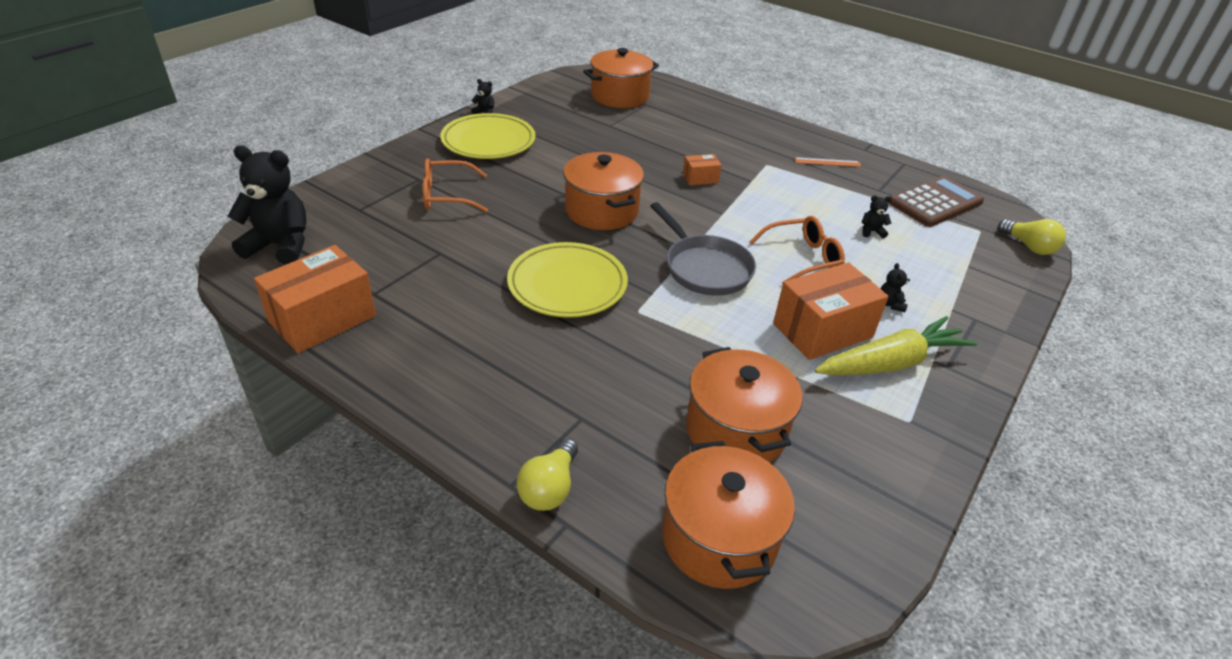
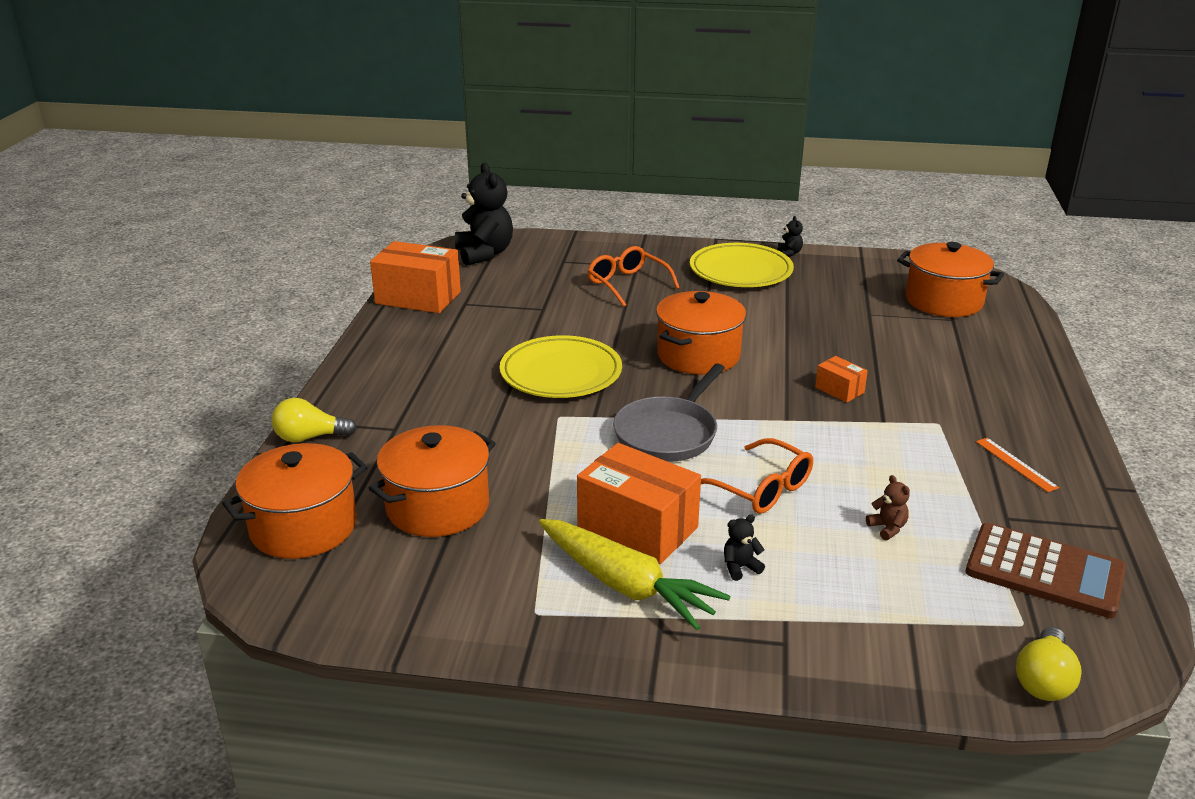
camera: 65 degrees right, 10 degrees down
black teddy bear [862,195,892,238] -> brown teddy bear [866,475,910,540]

